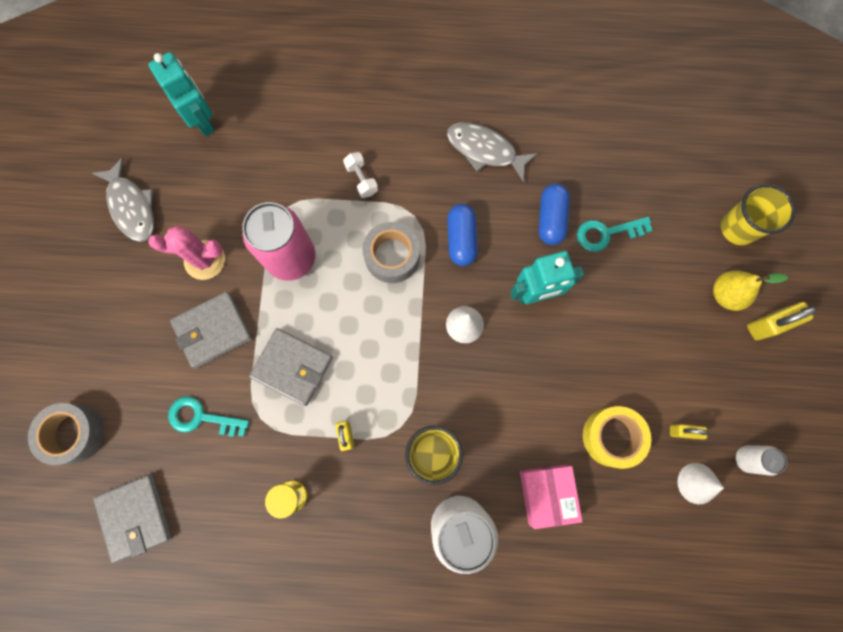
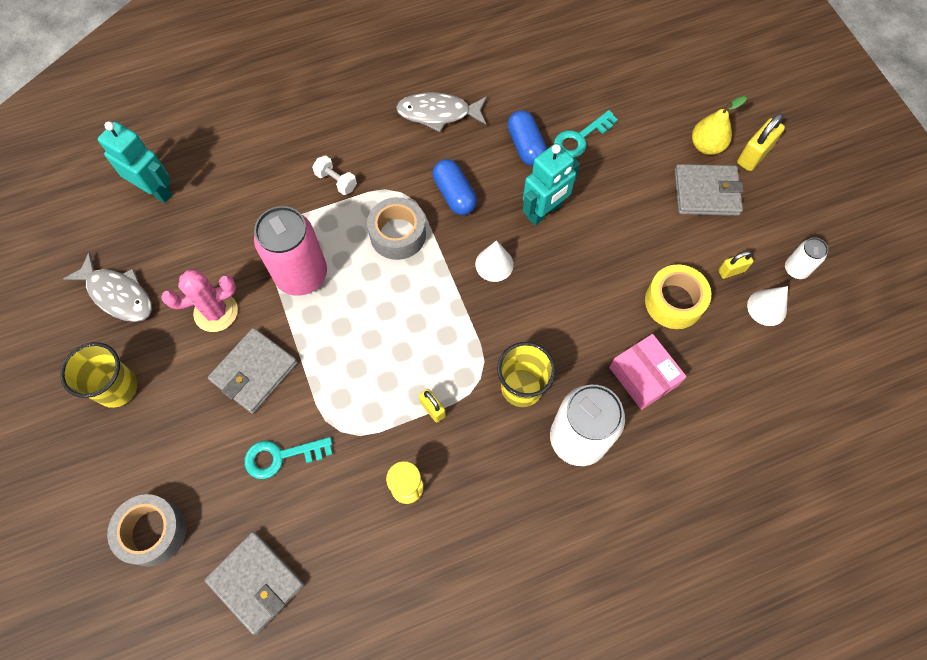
camera: 25 degrees left, 10 degrees down
grey wallet [249,328,333,406] -> grey wallet moved to [674,164,744,216]
yellow cup [721,184,796,245] -> yellow cup moved to [60,342,137,408]

